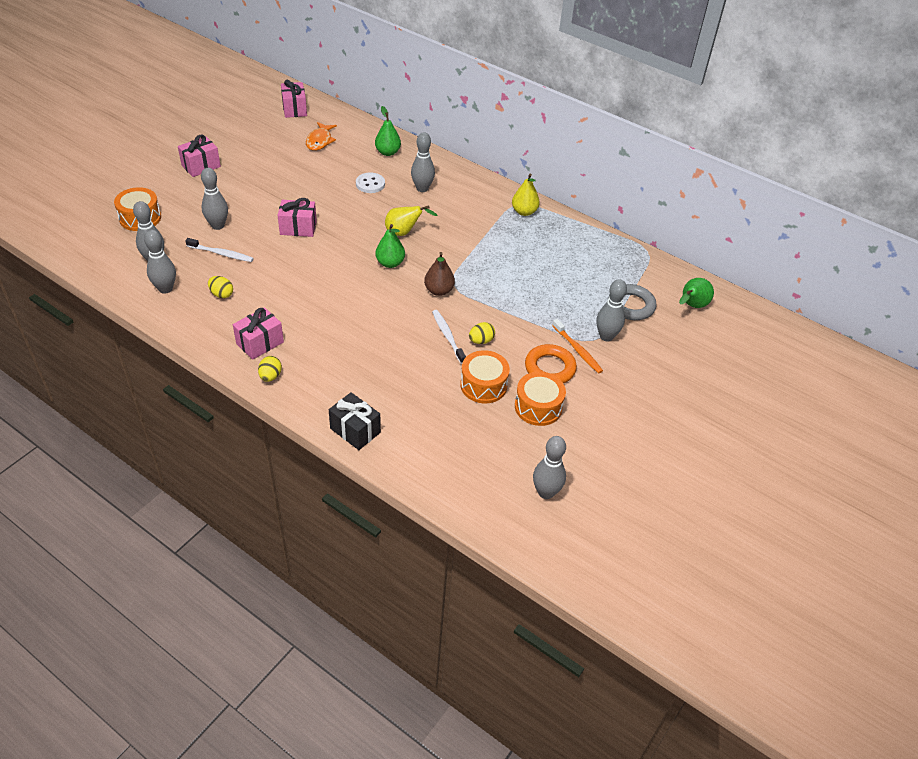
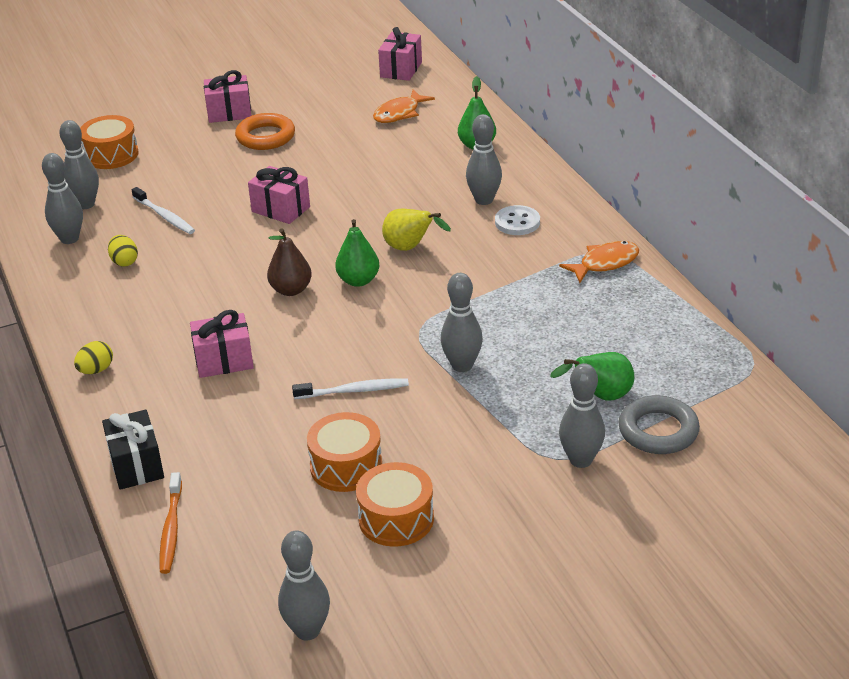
camera: 35 degrees right, 10 degrees down
grey bowling pin [201,168,228,230] -> grey bowling pin moved to [441,273,483,372]
pink gift [233,307,284,360] -> pink gift moved to [190,310,254,378]
white button [356,172,385,193] -> white button moved to [495,205,540,235]
brown pear [424,252,455,296] -> brown pear moved to [267,228,312,296]
white toothbrush [432,310,466,364] -> white toothbrush turned 75 degrees clockwise [292,379,409,399]
yellow egg [469,322,495,344] -> none
yellow pear [512,174,540,216] -> orange fish [559,241,639,283]
orange ring [525,344,577,383] -> orange ring moved to [235,113,295,150]
orange toothbrush [552,319,603,374] -> orange toothbrush moved to [159,472,182,574]
green pear [679,278,714,308] -> green pear moved to [550,352,634,401]

